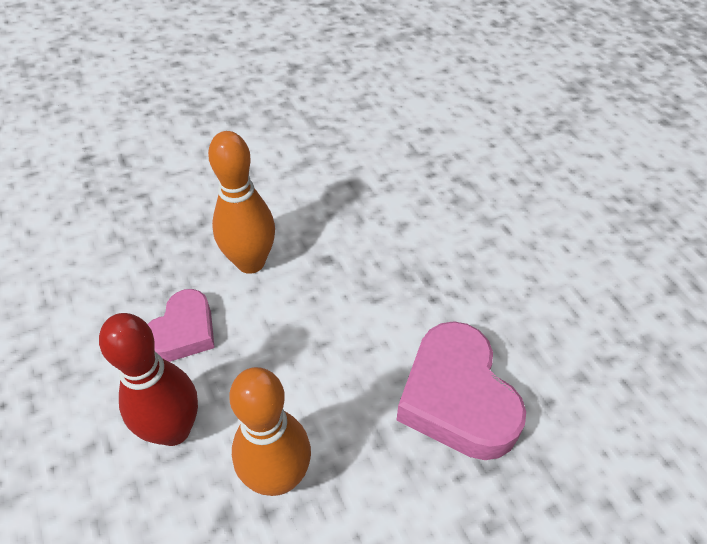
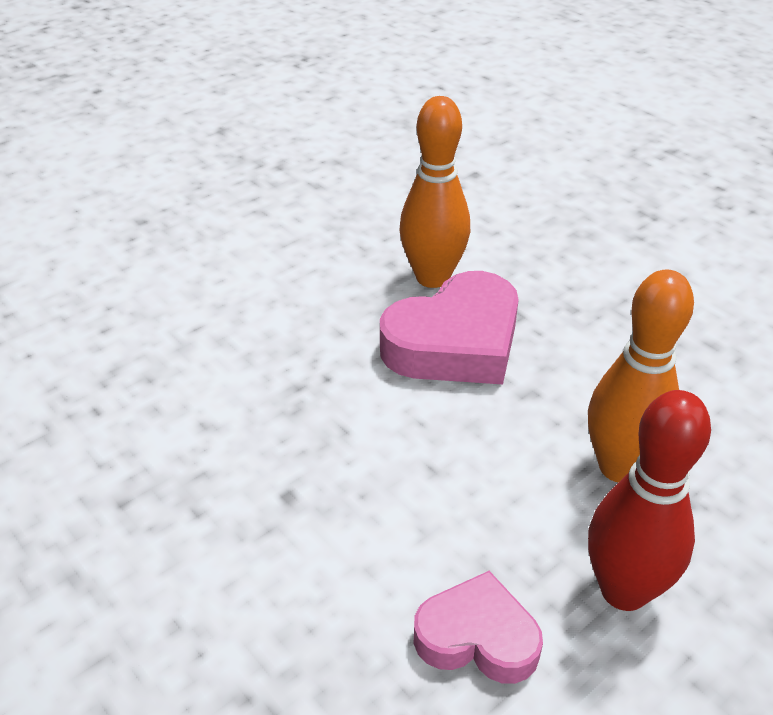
camera: 105 degrees left, 10 degrees down
orange bowling pin [208,131,275,274] -> orange bowling pin moved to [400,96,470,288]

